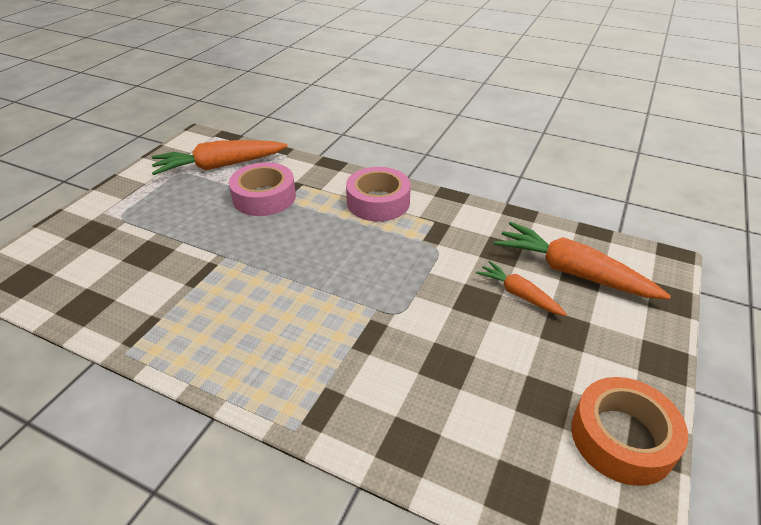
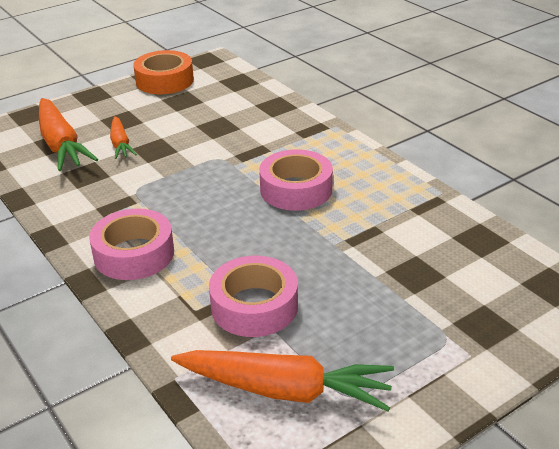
camera: 150 degrees left, 5 degrees down
none -> pink tape [259,149,333,211]

